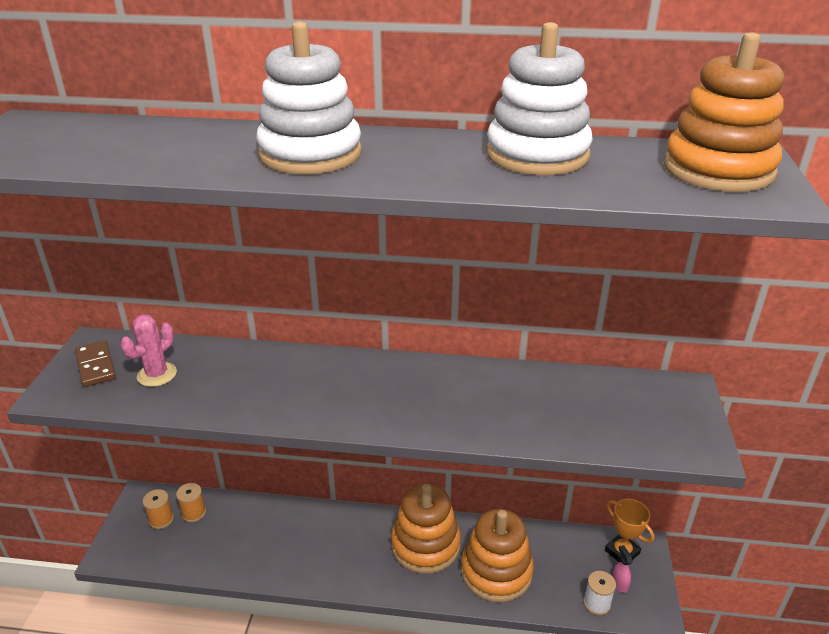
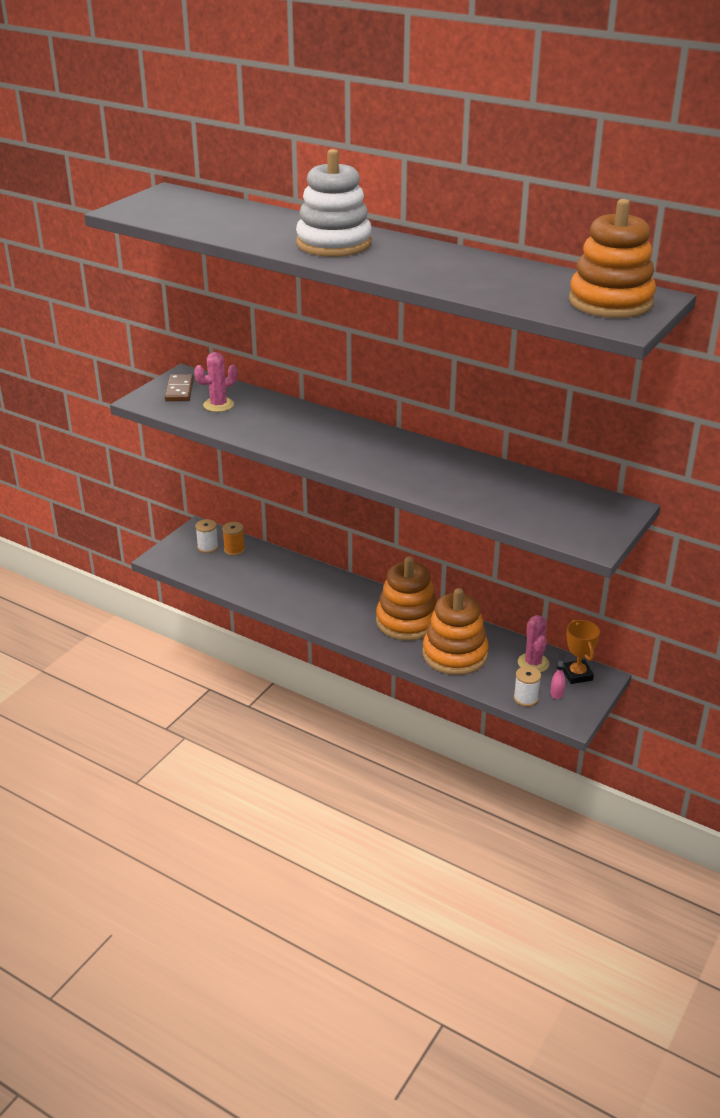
camera: 25 degrees right, 0 degrees up
orange spool [143,489,174,529] -> white spool [195,519,218,553]
white stacking toy [486,22,593,175] -> none
none -> pink cactus [518,615,549,673]

